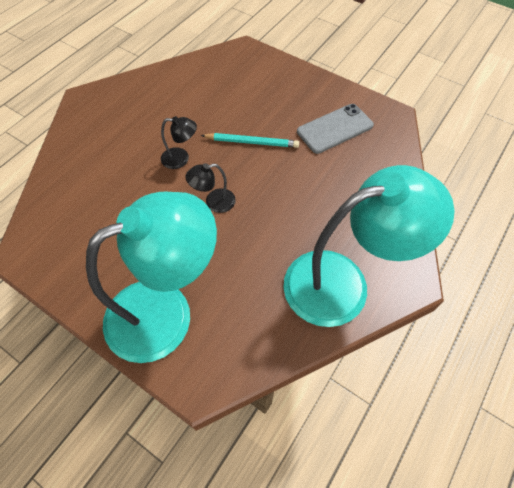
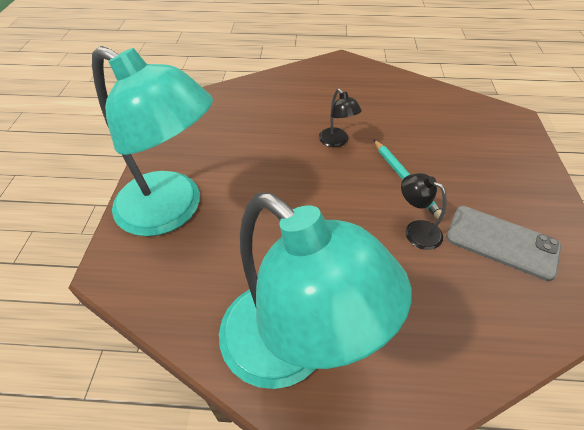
camera: 60 degrees right, 10 degrees down
black lamp [185,163,236,213] -> black lamp moved to [401,173,447,250]

